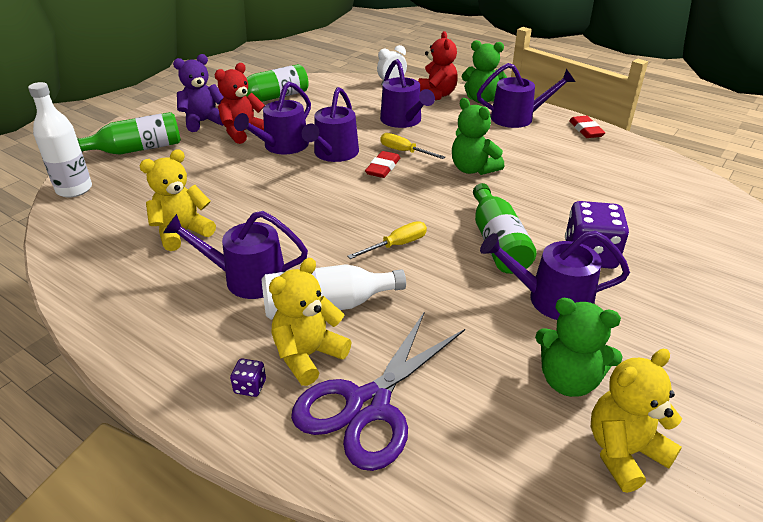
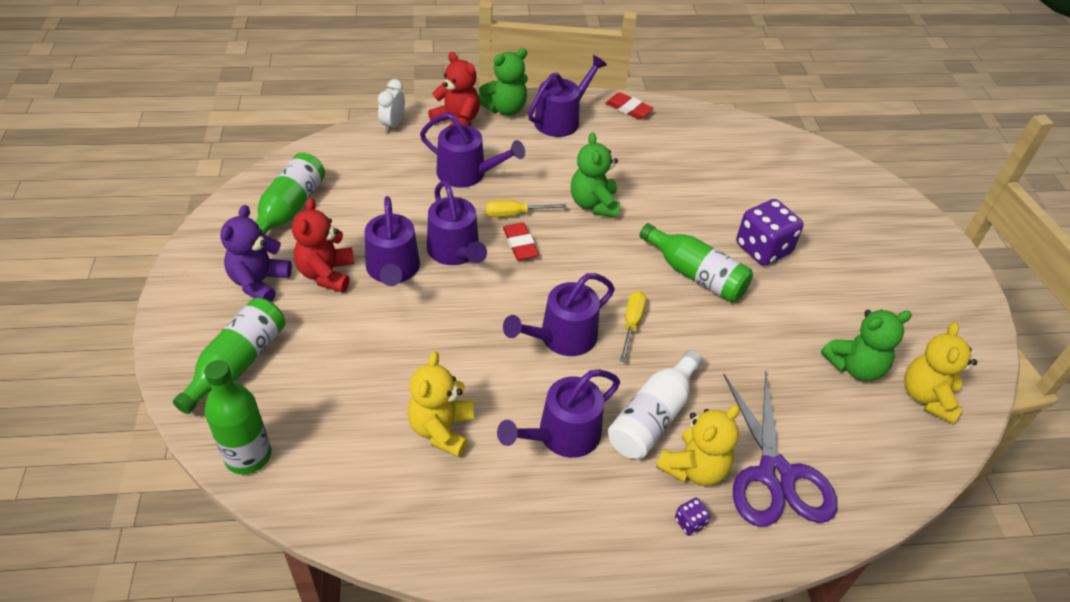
camera: 45 degrees left, 10 degrees up
white bottle [28,82,92,198] -> green bottle [204,360,271,475]
yellow teddy bear [269,258,352,386] -> yellow teddy bear turned 135 degrees counterclockwise [656,405,740,486]
green teddy bear [452,98,504,175] -> green teddy bear turned 75 degrees clockwise [571,132,620,218]
purple watering can [480,231,630,320] -> purple watering can moved to [503,273,615,356]

